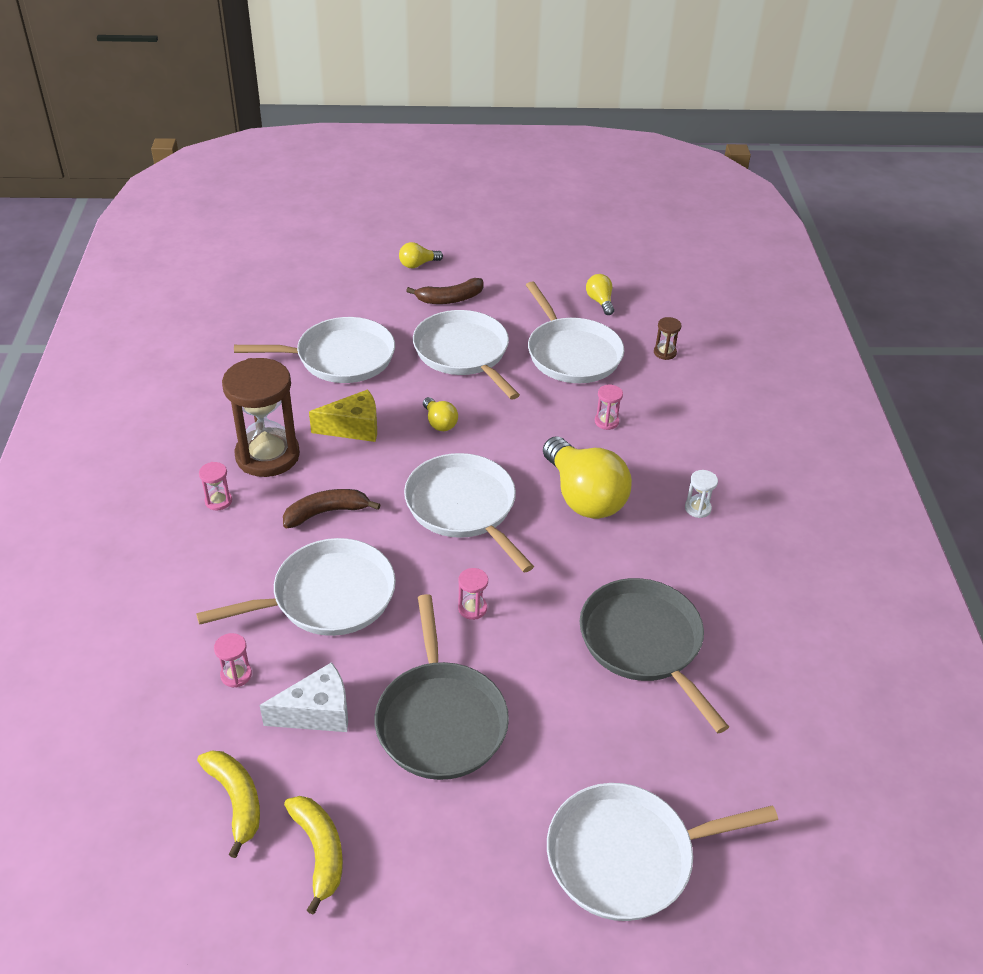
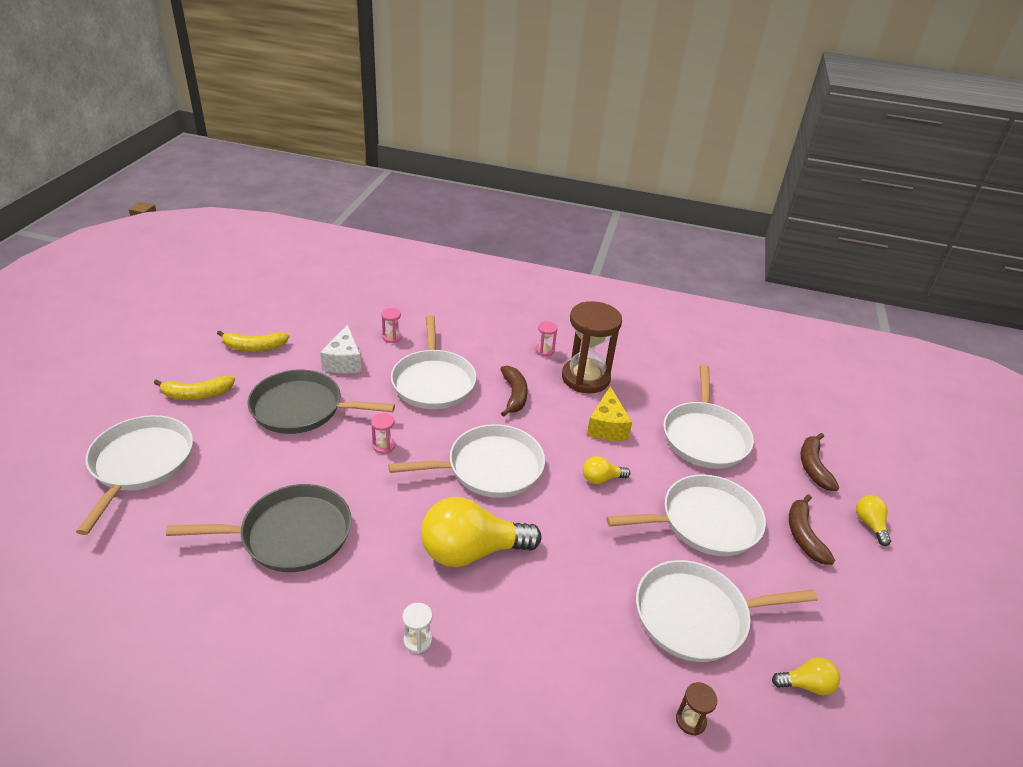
camera: 105 degrees right, 5 degrees down
yellow banana [197,751,260,858] -> yellow banana moved to [154,376,235,400]
pink hourglass [595,385,623,430] -> none
none -> brown banana [801,433,839,491]

